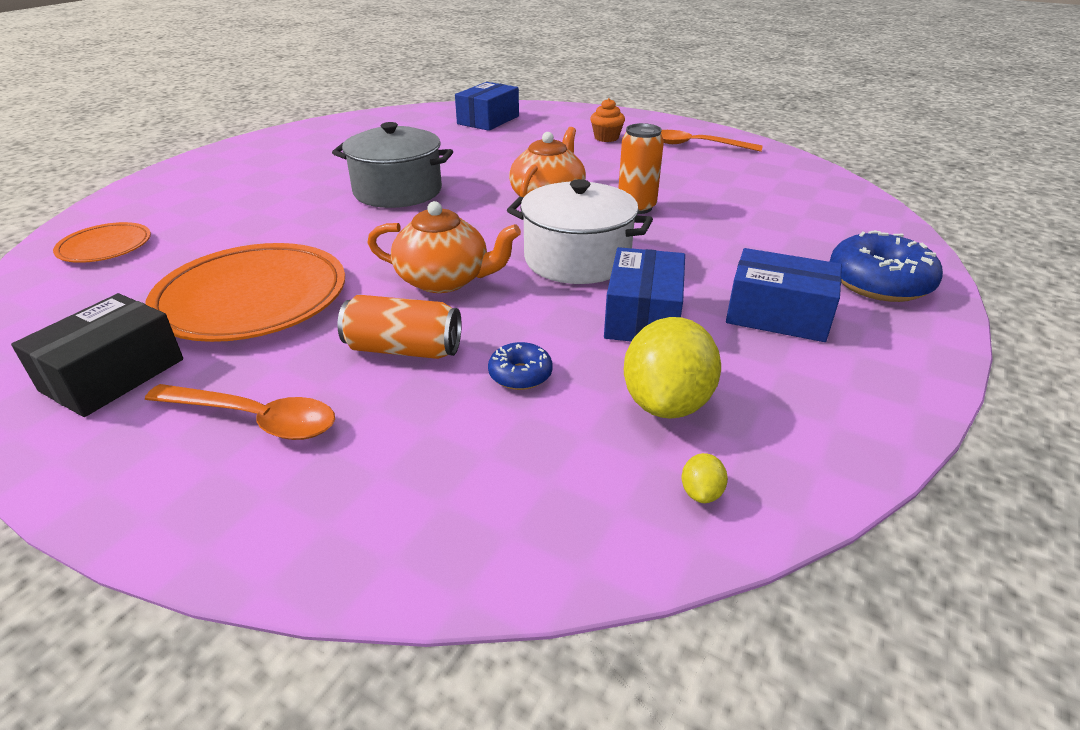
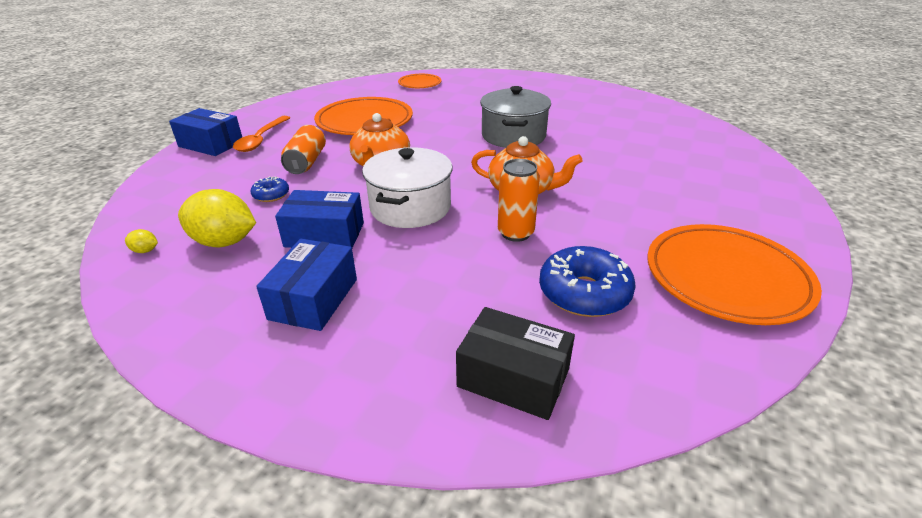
camera: 85 degrees right, 0 degrees up
black box [11,293,183,417] -> black box moved to [456,307,575,420]
blue box [455,82,519,131] -> blue box moved to [169,108,242,156]
orange cupcake [590,98,625,142] -> none
orange spoon [661,130,762,152] -> orange plate [647,224,822,325]
blue donut [830,230,943,302] -> blue donut moved to [539,246,636,317]

